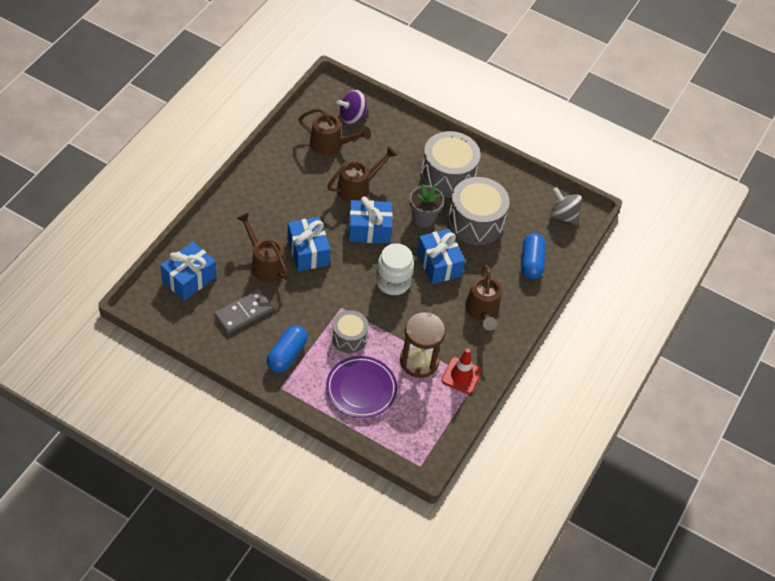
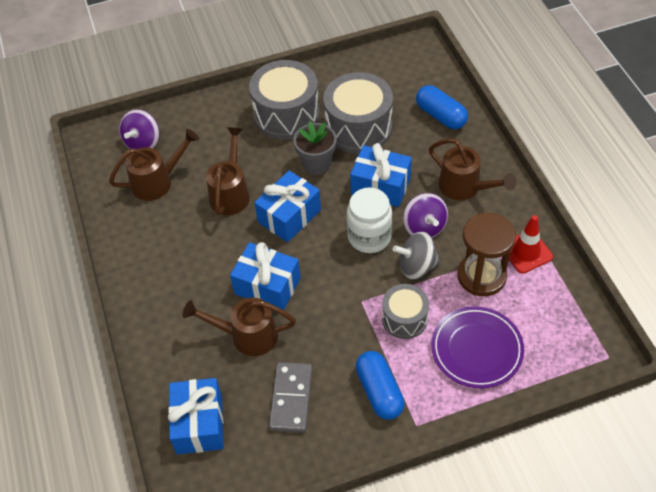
camera: 40 degrees left, 0 degrees up
grey spinning top [550,187,582,225] -> grey spinning top moved to [393,232,441,279]
none -> purple spinning top [403,193,448,238]

